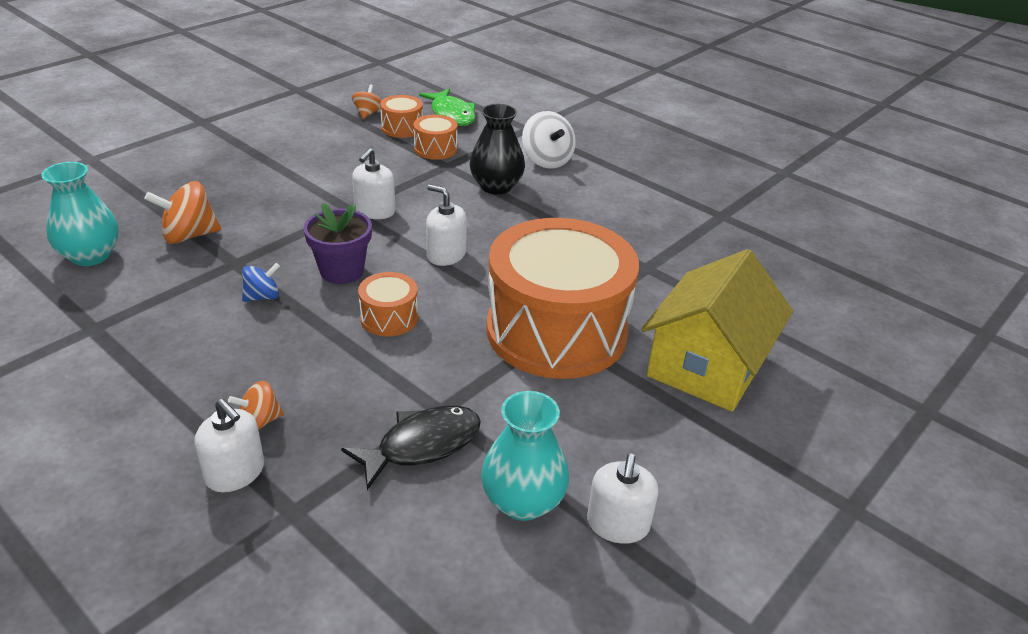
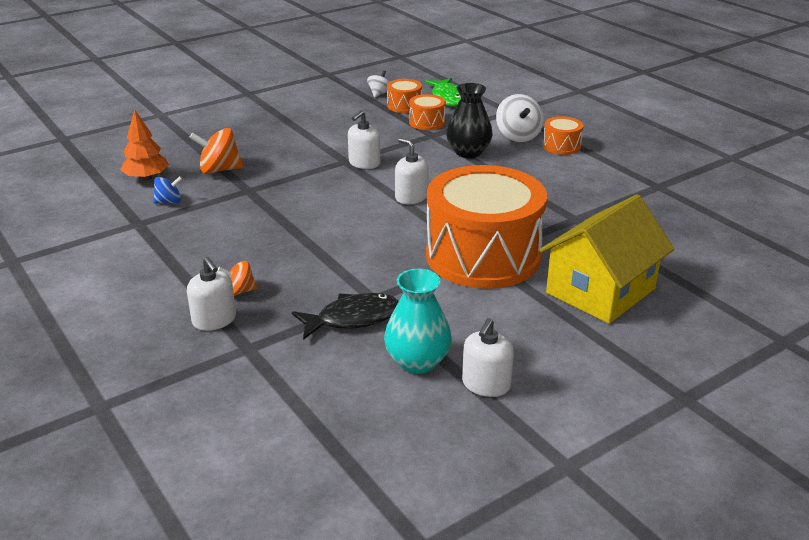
camera: 15 degrees right, 5 degrees down
turquoise vase [41,162,119,266] -> orange tree [120,110,169,180]
blue spinning top [242,263,280,302] -> blue spinning top moved to [153,176,182,204]
purple flower pot [304,203,372,284] -> none
orange spinning top [352,85,382,119] -> white spinning top [367,70,390,97]
orange drum [358,272,418,336] -> orange drum moved to [543,116,583,155]

